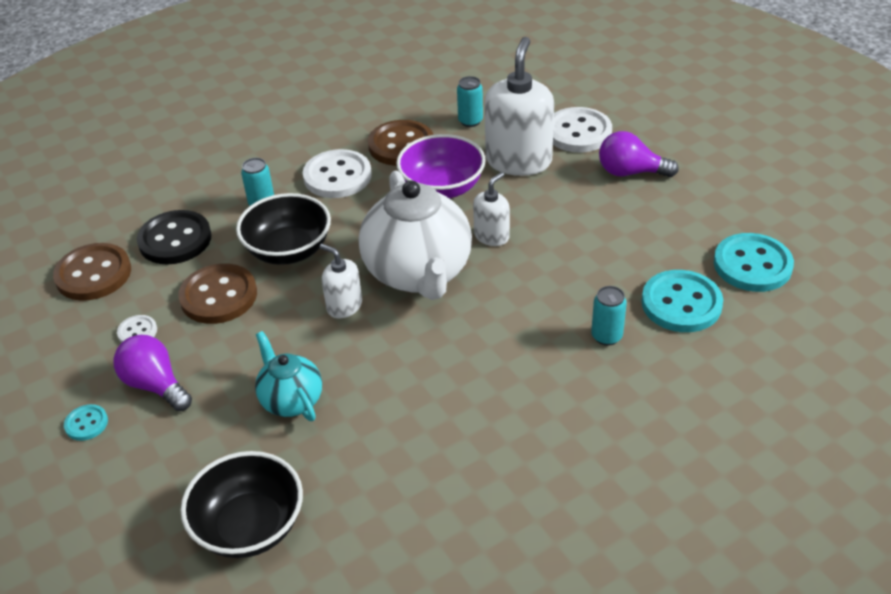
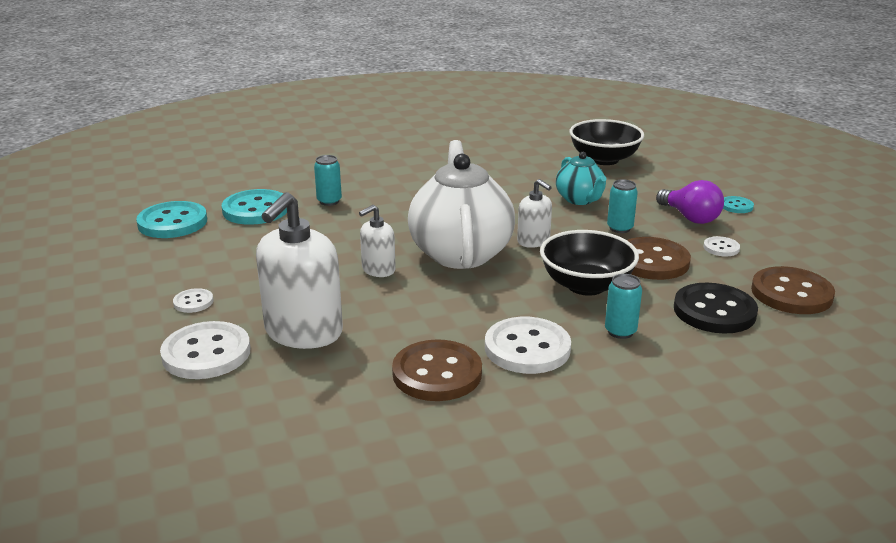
camera: 170 degrees left, 15 degrees down
purple bowl [396,134,486,198] -> none
turquoise can [457,76,483,127] -> turquoise can moved to [607,179,638,233]
purple light bulb [599,131,679,177] -> white button [173,288,213,313]

